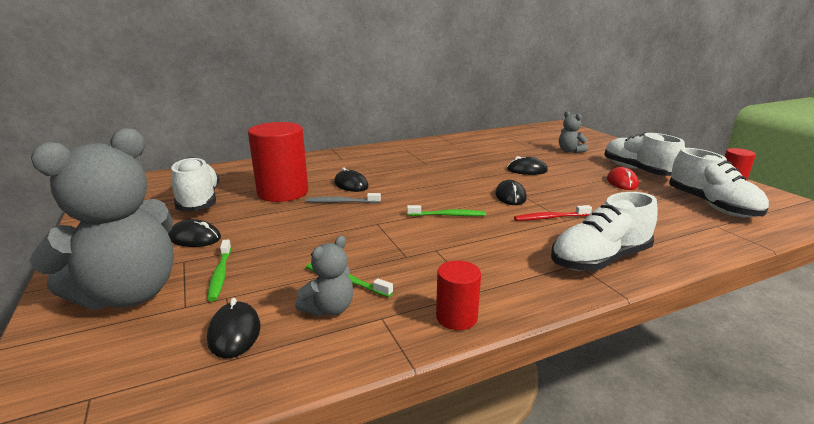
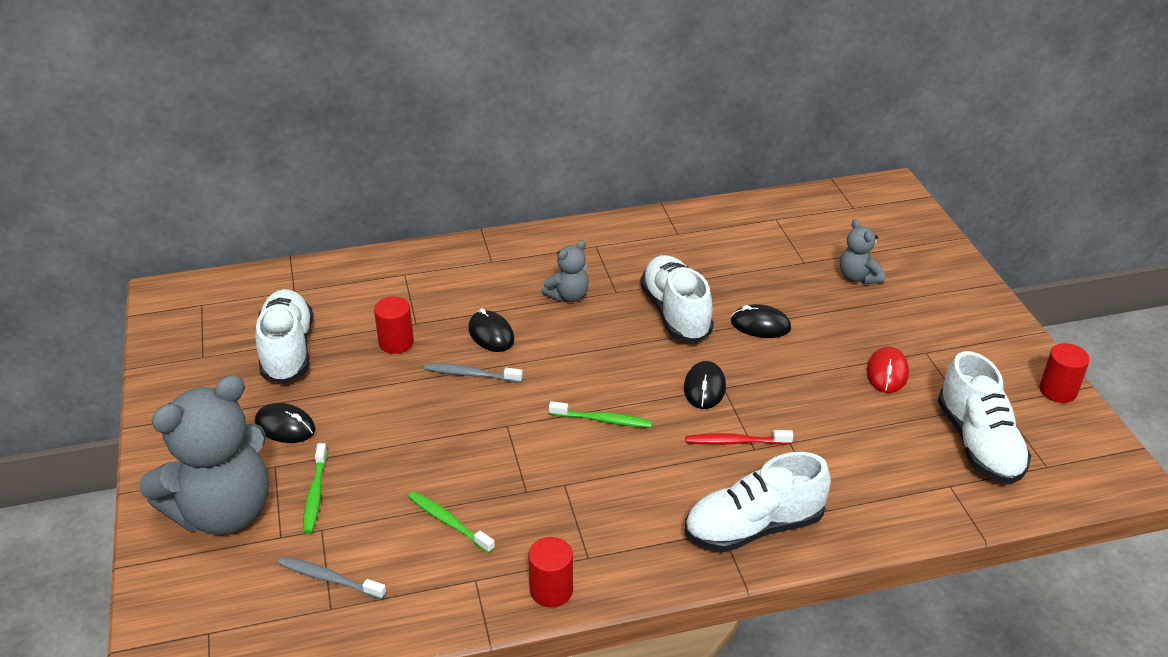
camera: 10 degrees right, 15 degrees up
black mouse [207,298,261,358] -> grey toothbrush [278,556,386,599]
red cylinder [248,122,308,202] -> red cylinder [374,296,414,354], size x0.51
grey teddy bear [295,236,353,317] -> grey teddy bear moved to [542,241,589,302]
white shoe [604,132,685,176] -> white shoe moved to [640,255,714,342]

